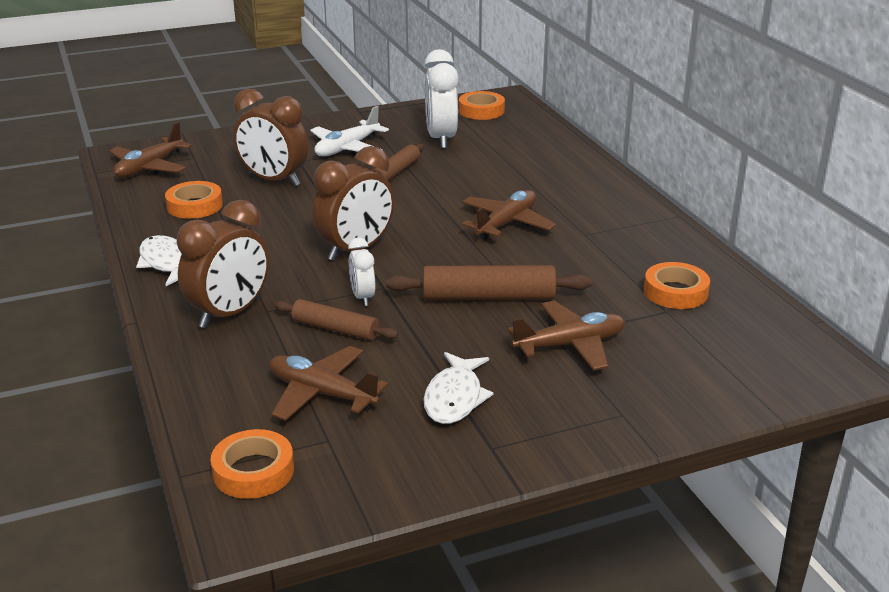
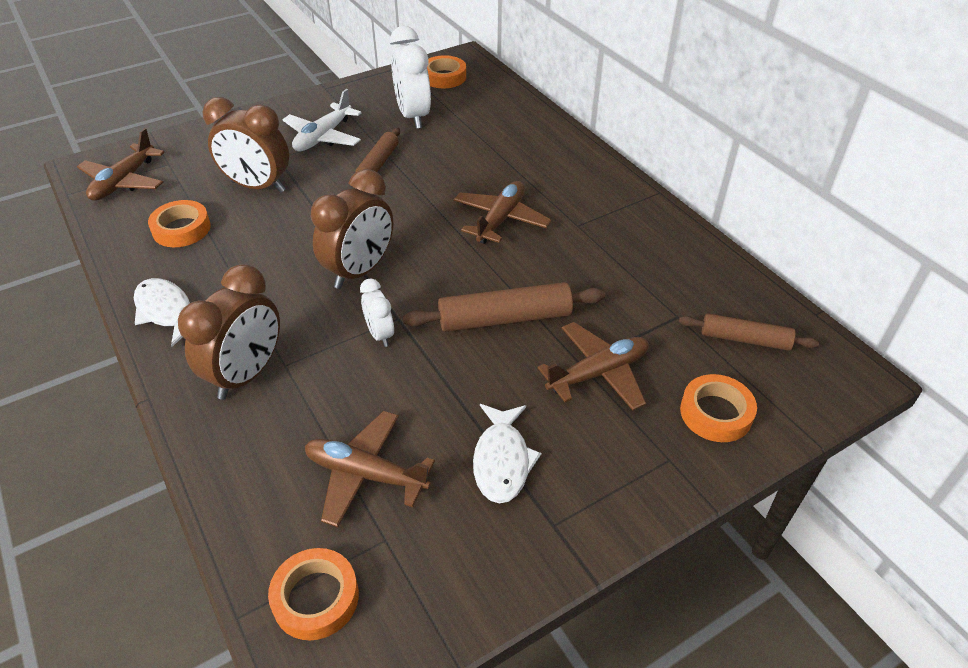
camera: 10 degrees left, 15 degrees up
brown rolling pin [274,299,398,341] -> brown rolling pin moved to [679,313,819,351]
orange tape [644,262,710,309] -> orange tape moved to [680,374,757,442]

